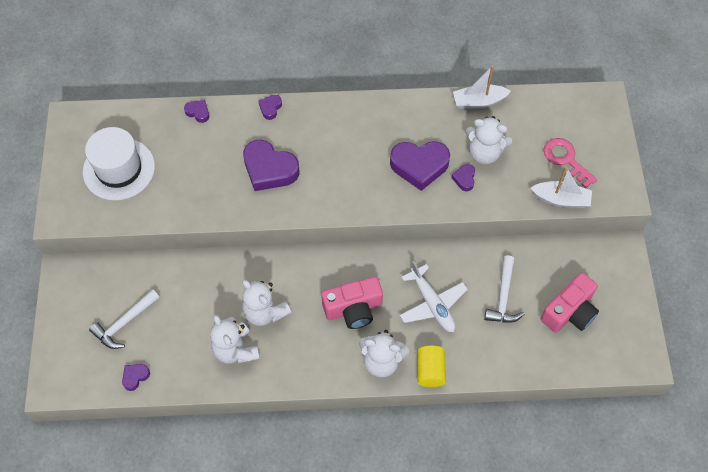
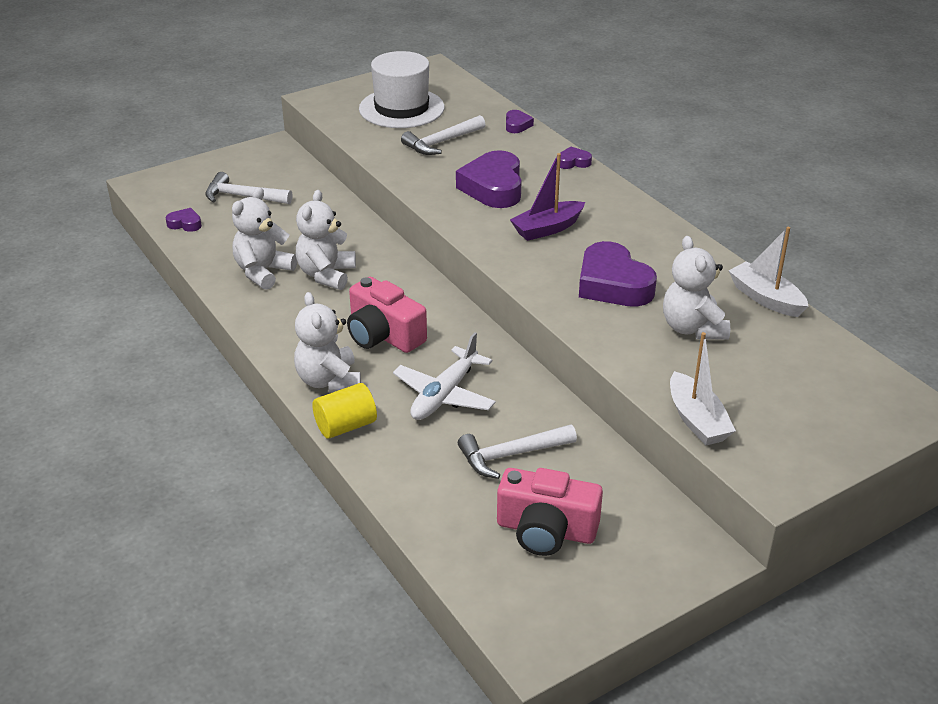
camera: 60 degrees right, 25 degrees down
purple heart [451,164,475,191] -> none
pink key [544,138,597,188] -> none
none -> white hammer [401,115,486,155]
none -> purple boat [510,153,585,241]

